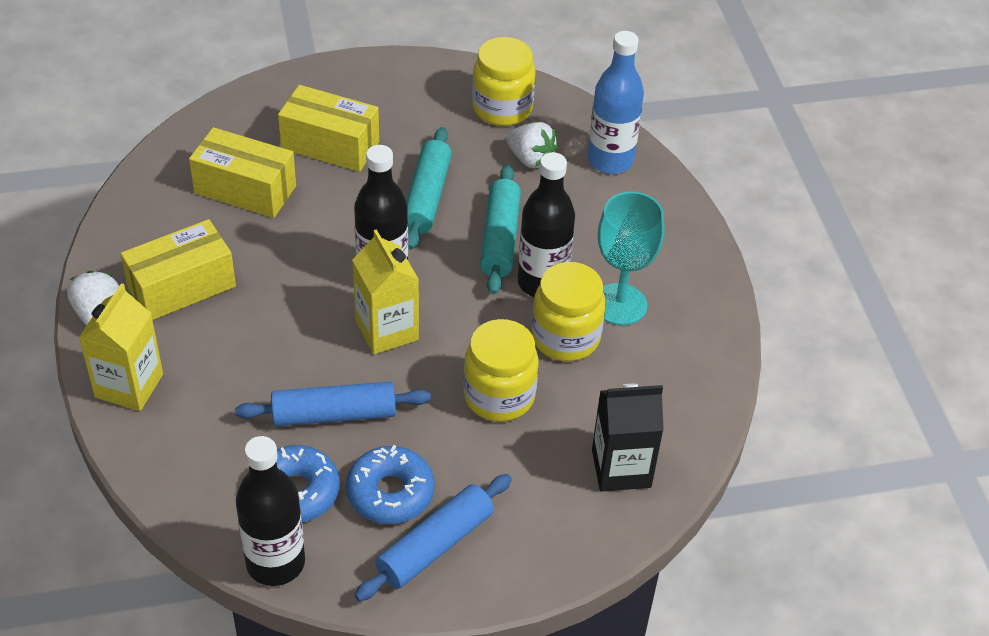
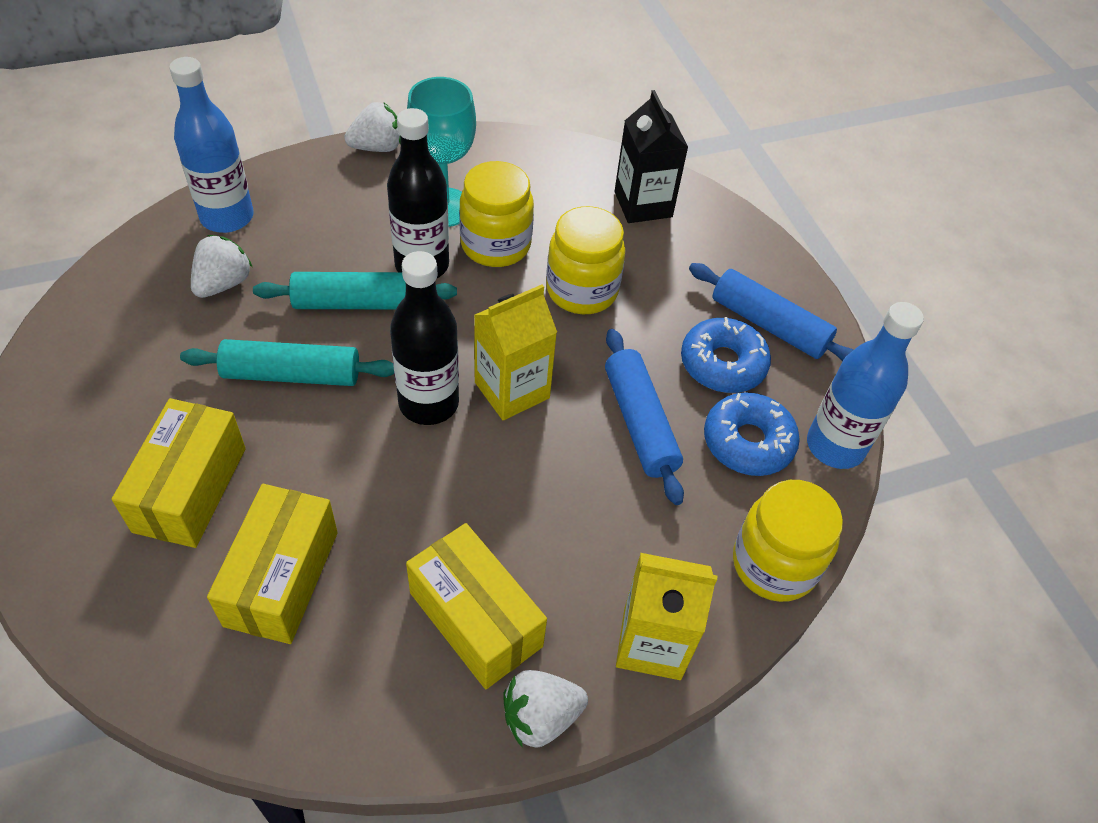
camera: 100 degrees left, 5 degrees up
black bottle [236,436,305,586] -> blue bottle [807,302,924,469]
yellow jar [472,37,536,126] -> yellow jar moved to [733,480,843,602]
none -> white strawberry [344,102,401,152]

